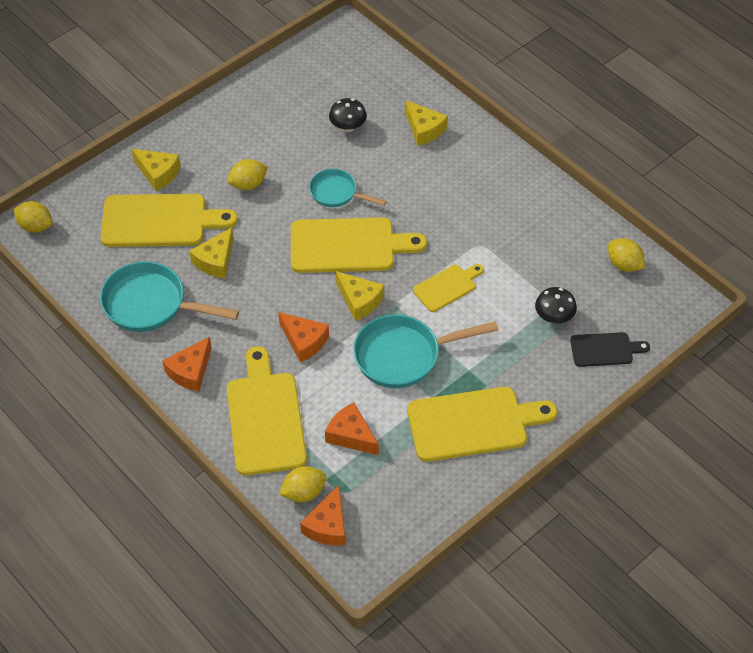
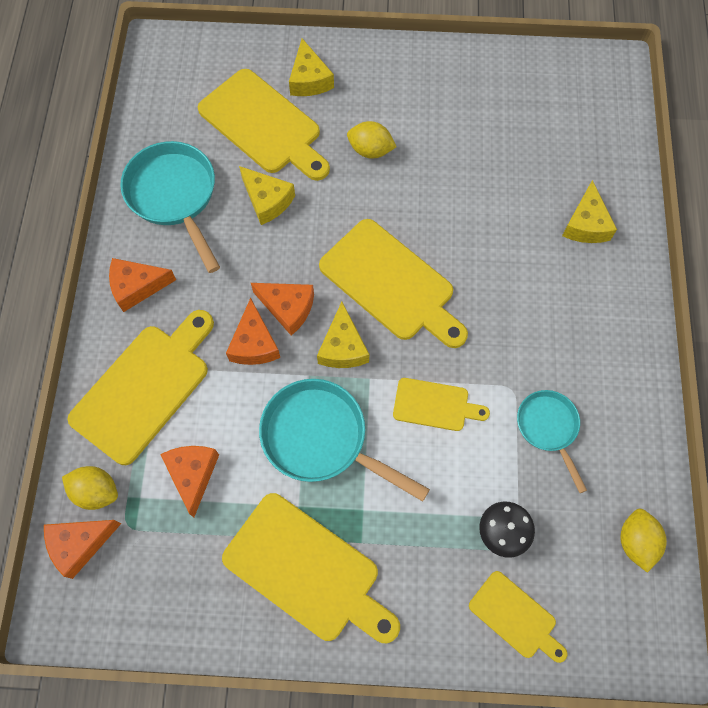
camera: 45 degrees right, 15 degrees up
yellow lemon [13,201,53,233] -> none
yellow cheese [189,227,234,278] -> yellow cheese turned 120 degrees counterclockwise [239,166,295,225]
turquoise pan [309,169,387,207] -> turquoise pan moved to [517,390,587,493]
black mushroom [329,98,367,132] -> none
black cutting board [570,332,650,367] -> yellow cutting board [469,571,567,663]
none -> orange cheese [251,283,314,336]

